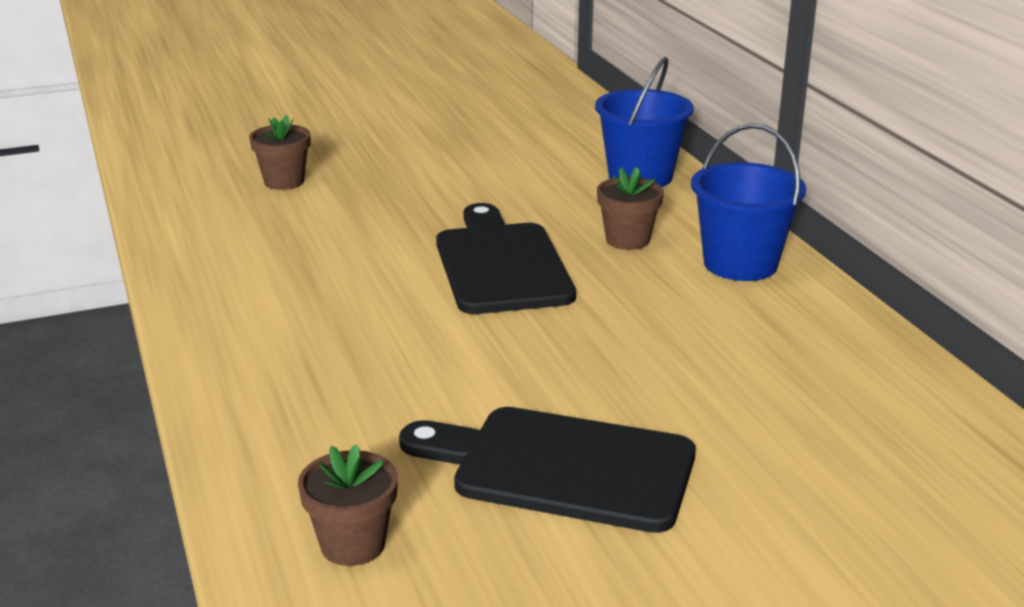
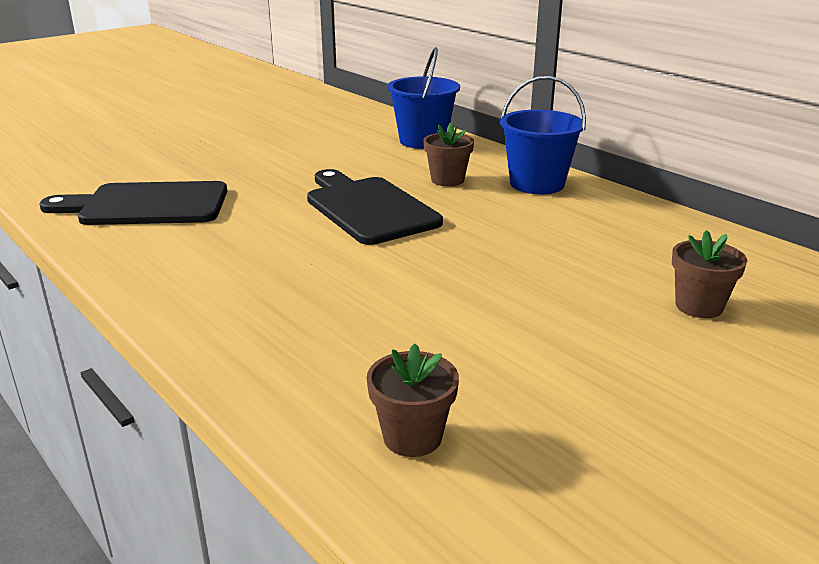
camera: 20 degrees left, 0 degrees up
brown flower pot [249,115,310,190] -> brown flower pot moved to [672,230,747,318]
black cutting board [399,407,696,533] -> black cutting board moved to [39,181,227,225]

